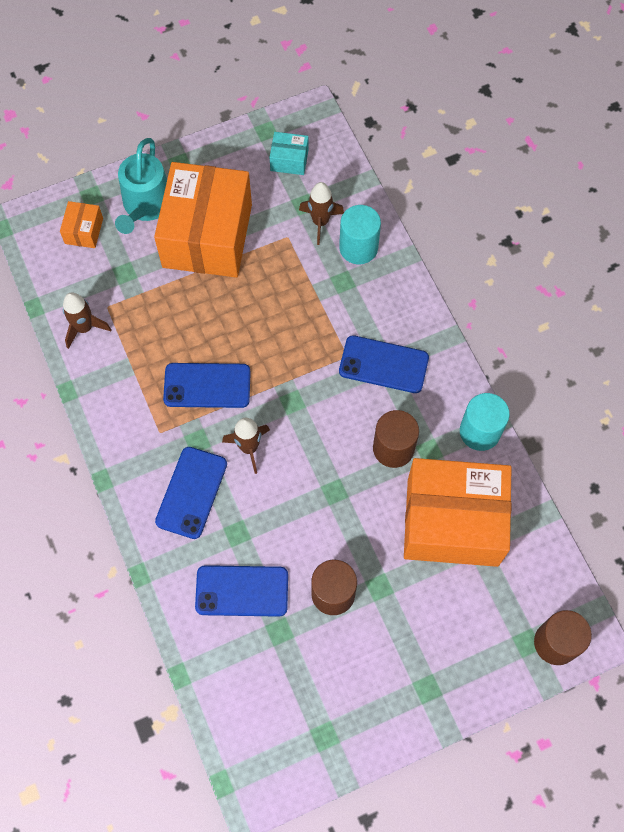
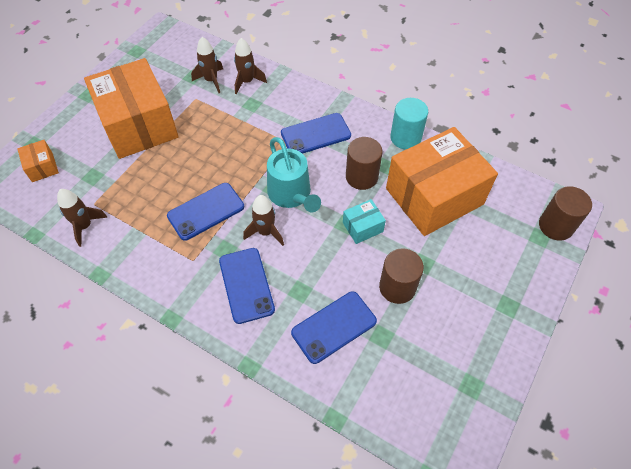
camera: 35 degrees left, 10 degrees down
turquoise watering can [115,138,167,234] -> turquoise watering can moved to [267,137,321,212]
turquoise box [270,132,309,175] -> turquoise box moved to [343,199,386,244]
turquoise cylinder [339,205,381,264] -> brown rocket [234,38,267,94]

